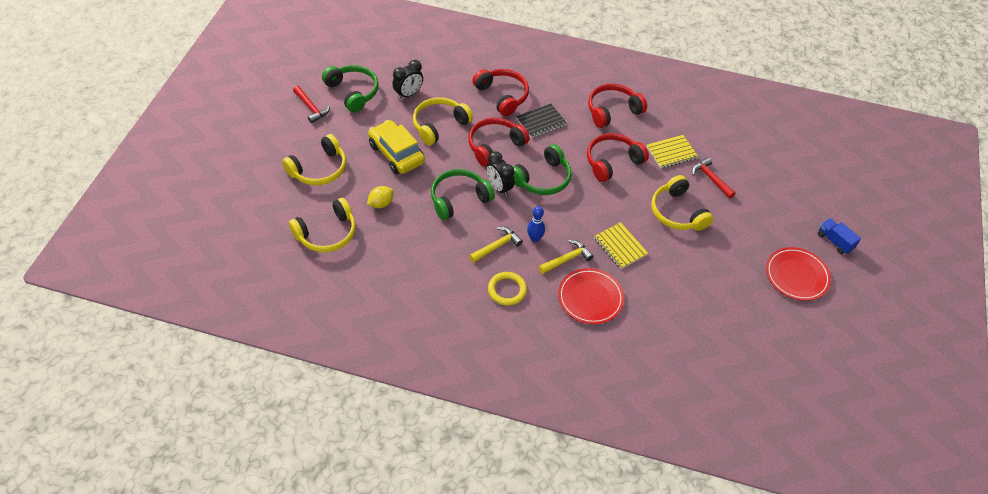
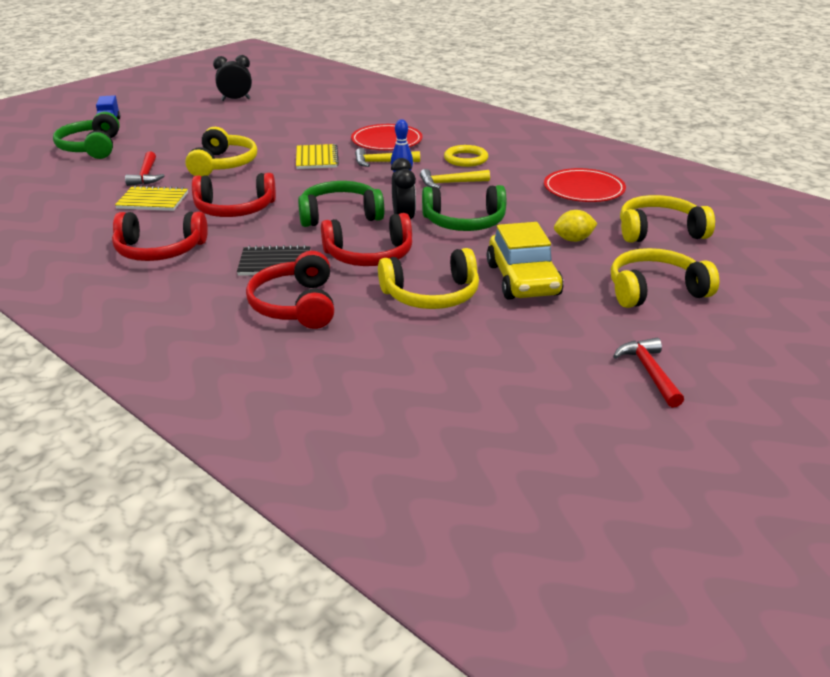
camera: 150 degrees left, 20 degrees down
green headphones [322,65,379,112] -> green headphones moved to [53,112,120,159]
black clock [392,60,423,100] -> black clock moved to [213,55,252,101]
red plate [766,247,831,301] -> red plate moved to [544,168,626,202]

